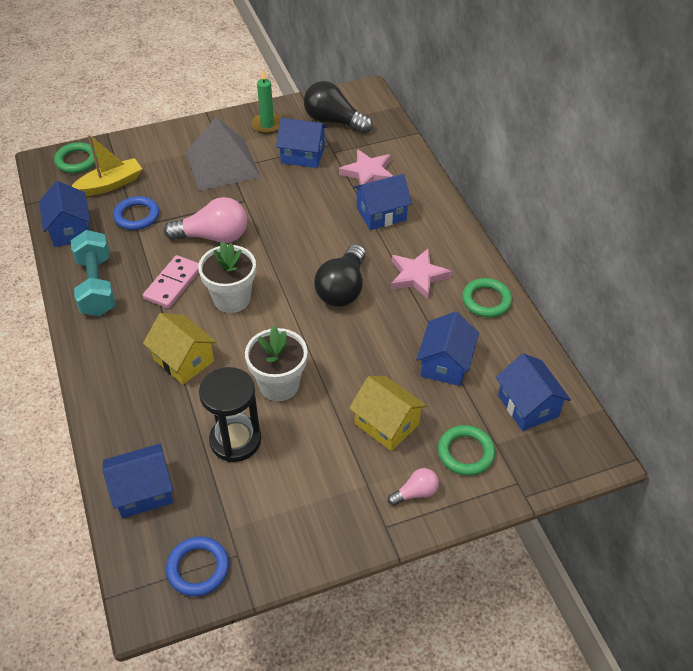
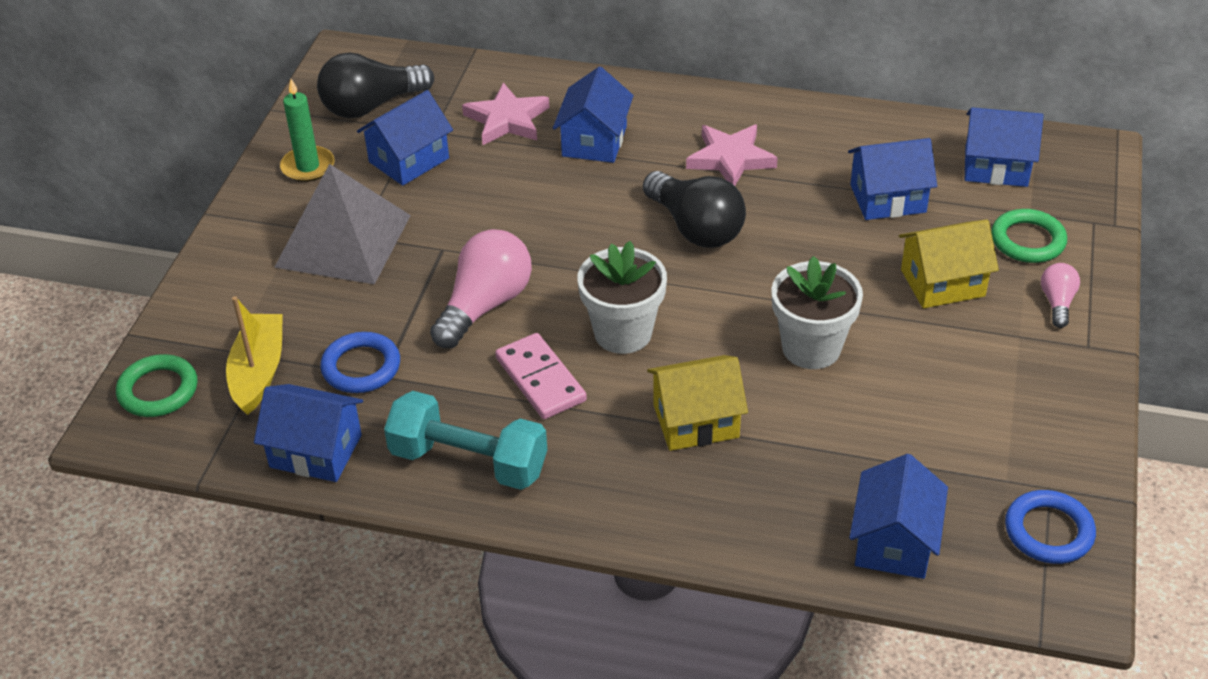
camera: 55 degrees left, 5 degrees down
black hourglass [199,367,261,462] -> none
blue house [416,311,479,386] -> blue house turned 60 degrees counterclockwise [848,138,937,220]
green ring [462,278,512,317] -> none

